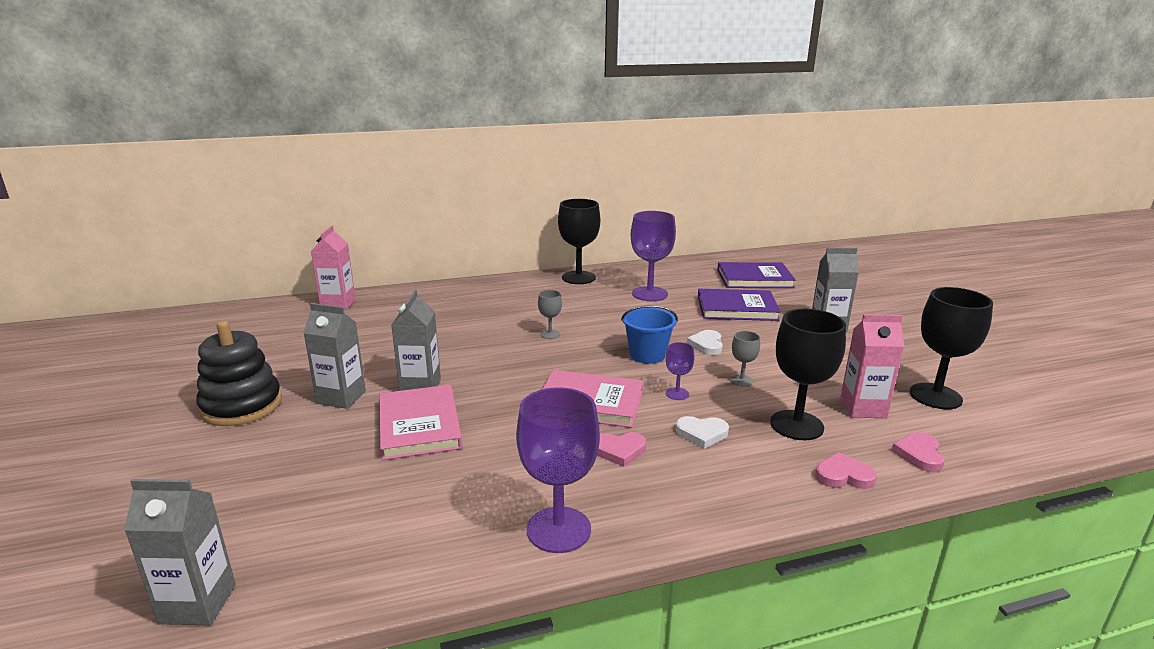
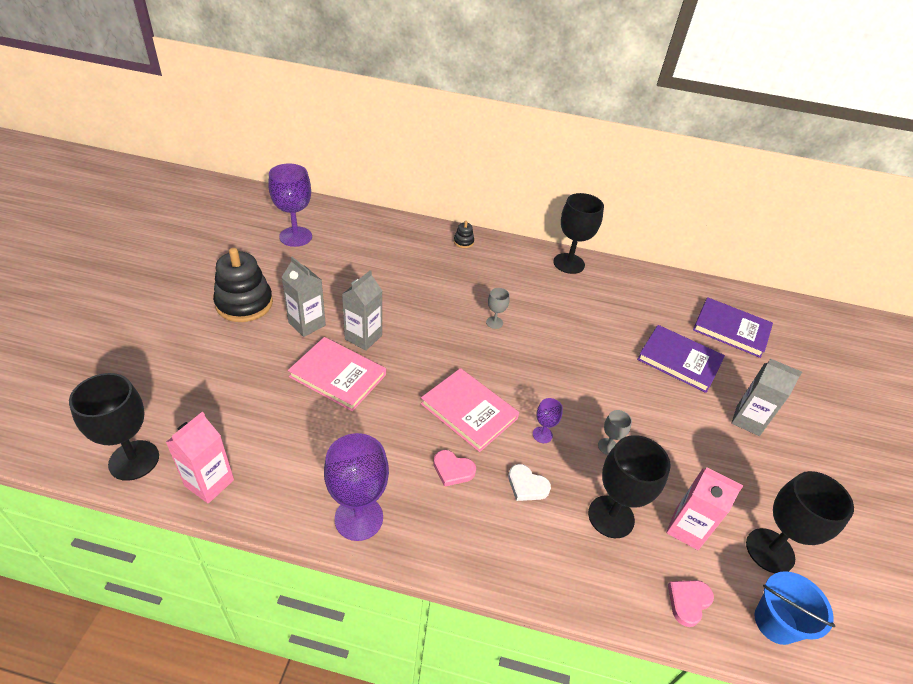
camera: 25 degrees right, 20 degrees up
grey carton [124,479,236,625] -> black goblet [69,373,159,481]
pink carton [311,226,356,310] -> pink carton moved to [166,412,234,504]
pink book [379,385,462,460] -> pink book turned 75 degrees counterclockwise [288,337,386,411]
blue bucket [621,305,678,364] -> blue bucket moved to [754,571,836,645]
purple goblet [631,211,676,301] -> purple goblet moved to [269,164,312,247]
white heart [687,330,723,355] -> none
pink heart [815,452,877,489] -> none
none -> black stacking toy [454,221,474,248]

